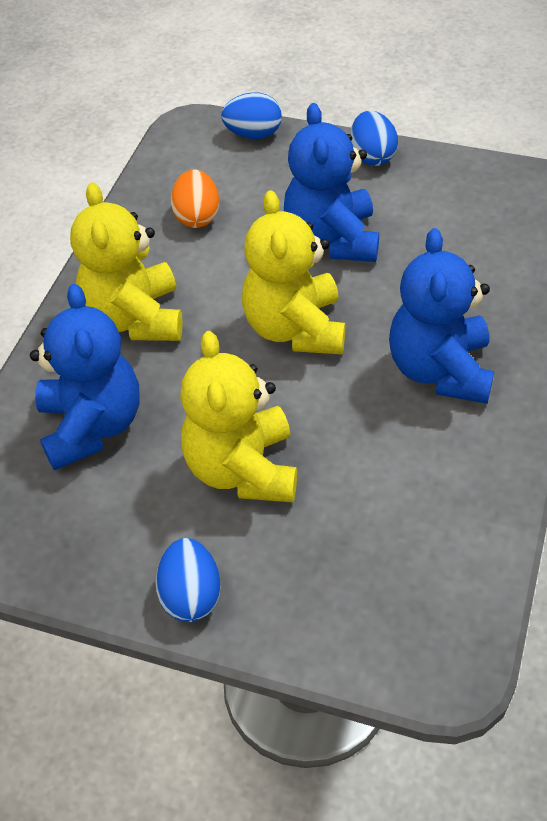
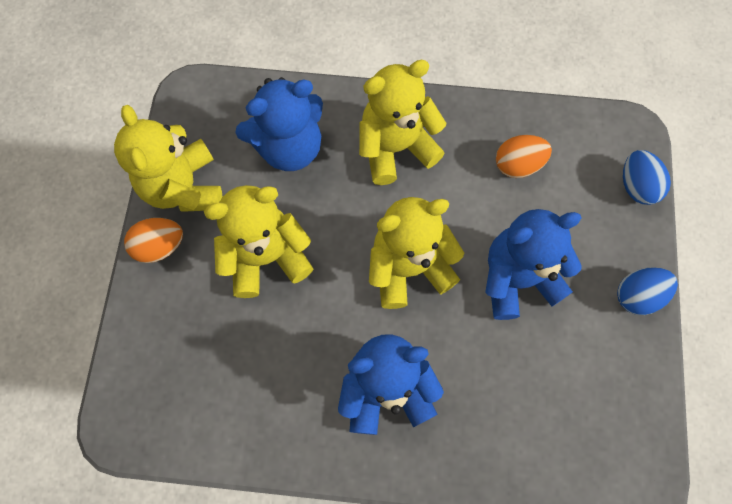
camera: 75 degrees right, 20 degrees up
blue egg [156,538,221,622] -> orange egg [124,218,183,263]
none -> yellow teddy bear [114,105,222,212]

